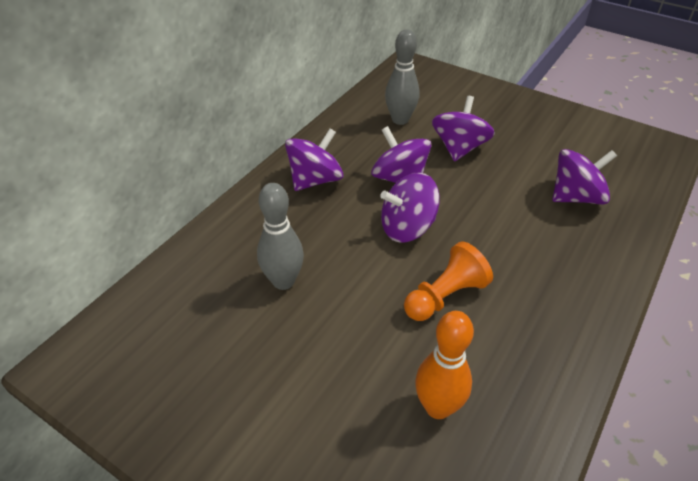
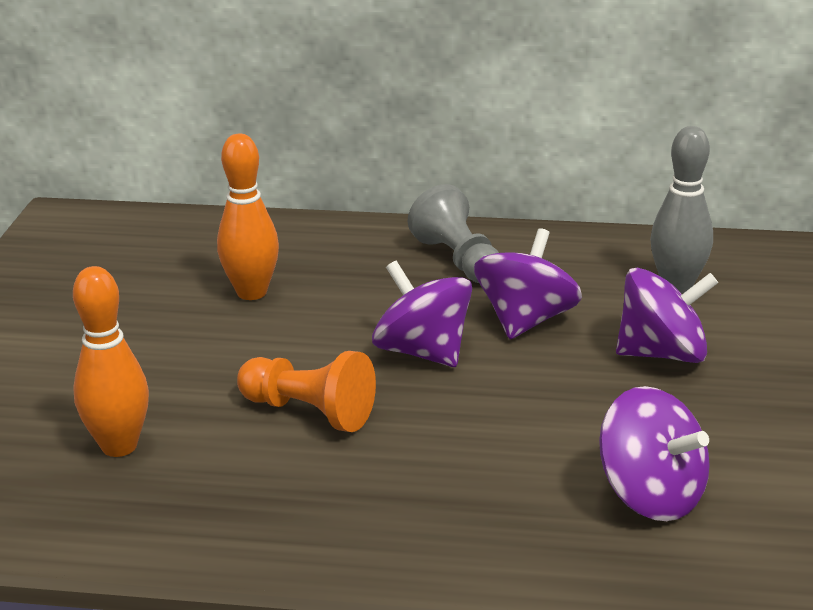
camera: 65 degrees right, 15 degrees down
grey bowling pin [257,183,304,290] -> orange bowling pin [217,134,279,300]
purple spinning top [285,128,344,191] -> grey pawn [408,184,499,283]

